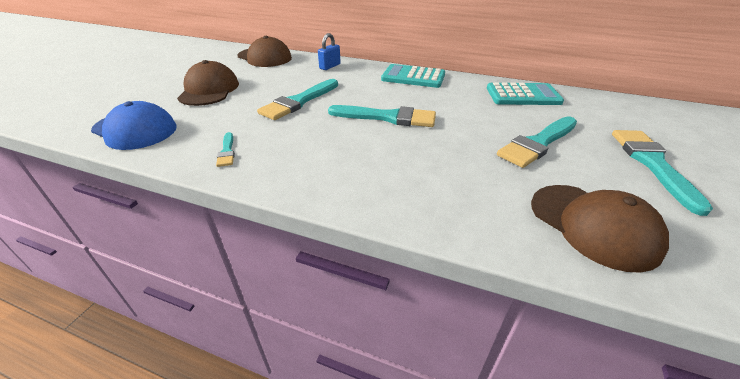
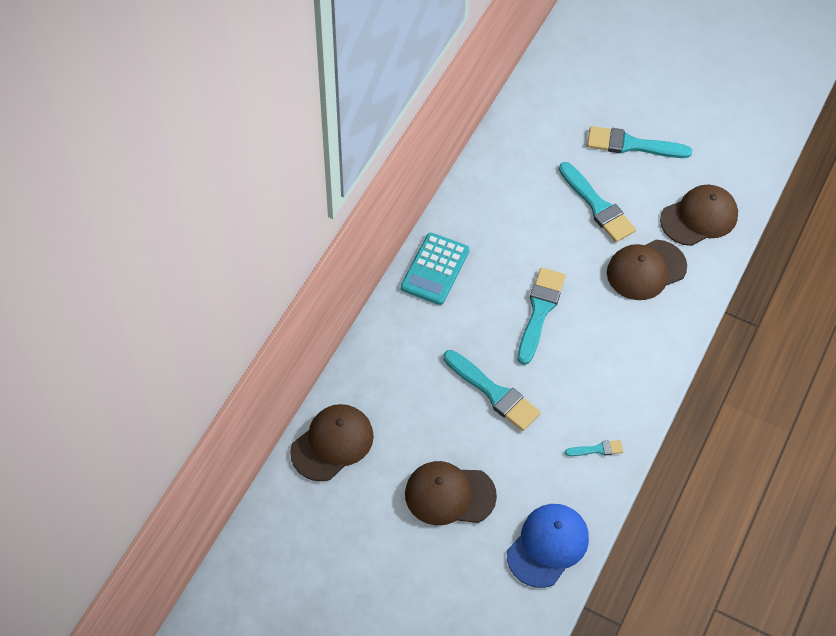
camera: 85 degrees left, 20 degrees up
blue padlock [318,33,341,70] -> none
turquoise calculator [487,82,564,105] -> none
none -> brown cap [607,240,687,300]

